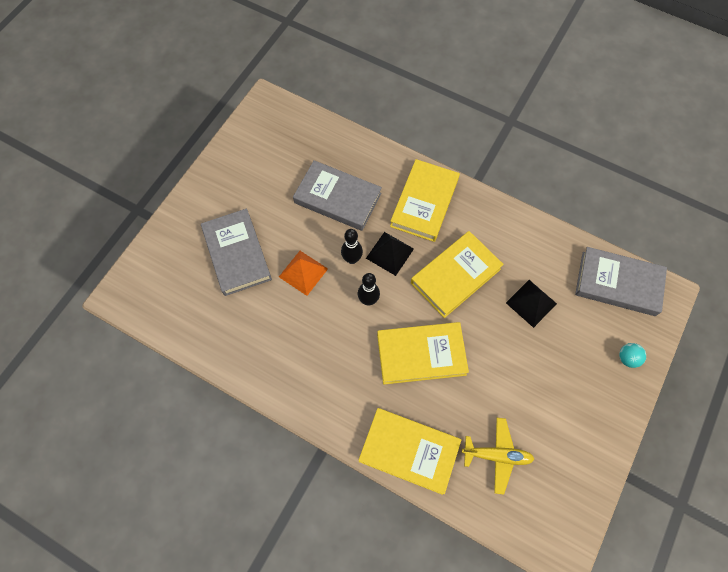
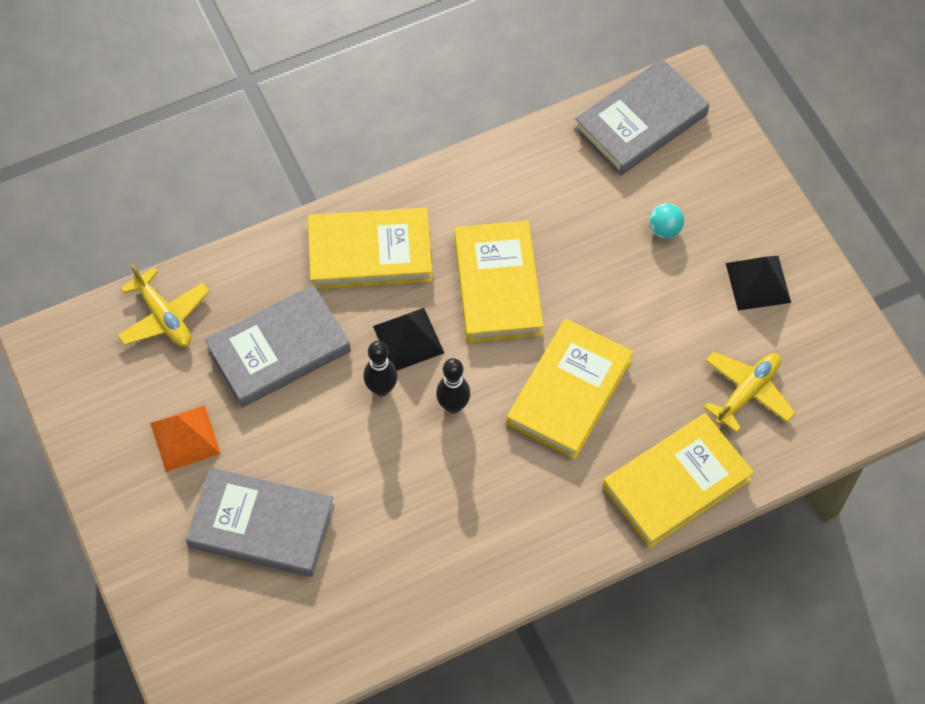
camera: 55 degrees left, 5 degrees down
orange pyramid [279,251,328,296] -> orange pyramid moved to [150,405,221,472]
yellow book [390,159,460,242] -> yellow book turned 60 degrees counterclockwise [308,208,432,289]
black pyramid [506,280,557,328] -> black pyramid moved to [726,256,791,311]
turquoise ball [619,343,646,368] -> turquoise ball moved to [649,203,684,238]
none -> yellow plane [117,264,210,347]

